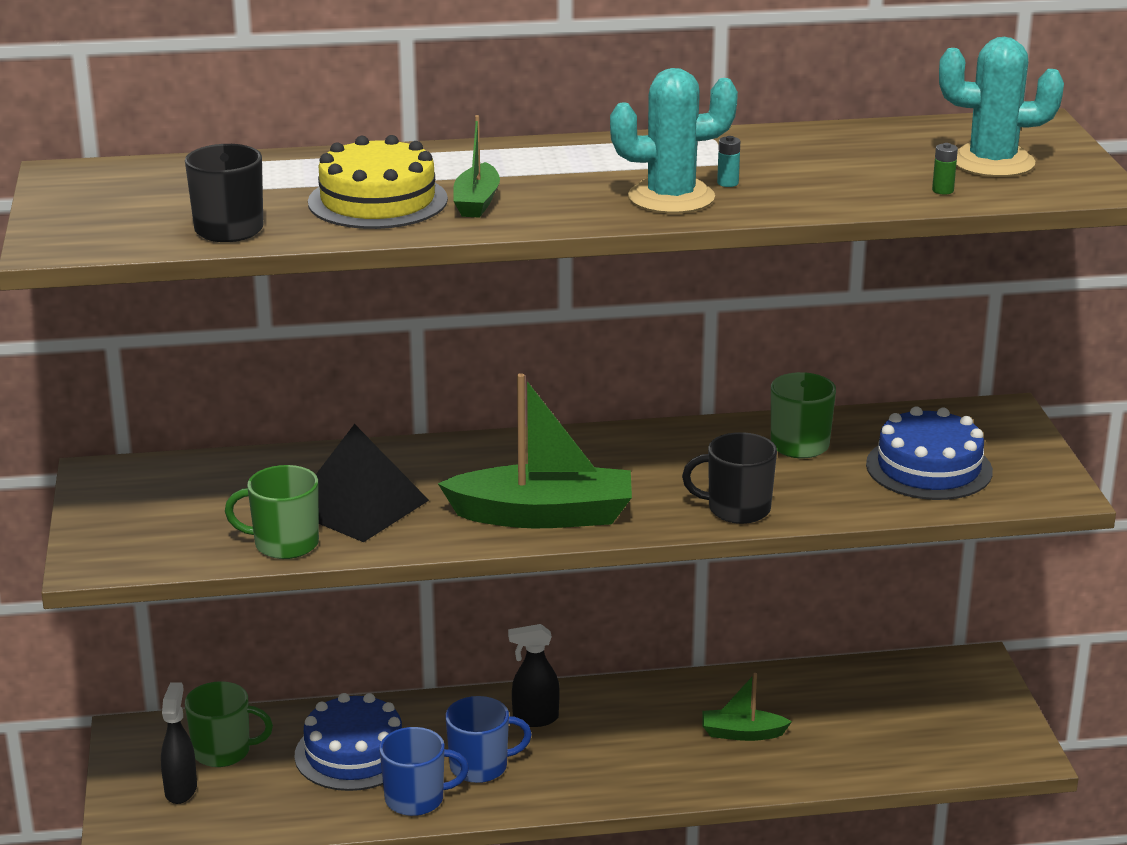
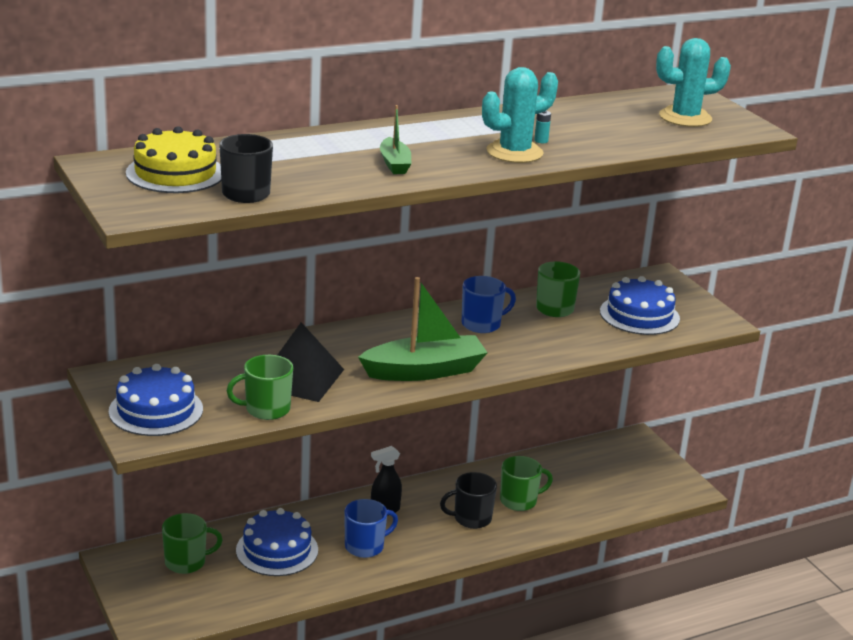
camera: 20 degrees left, 0 degrees up
black spray bottle [161,682,197,804] -> none
yellow cake [308,135,448,229] -> yellow cake moved to [126,126,221,193]
blue mug [379,727,469,816] -> blue mug moved to [462,276,516,333]
black mug [682,432,777,524] -> black mug moved to [440,472,497,529]
green boat [702,673,792,741] -> green mug [500,456,553,511]
green battery [932,143,958,194] -> none
none -> blue cake [109,364,203,436]

